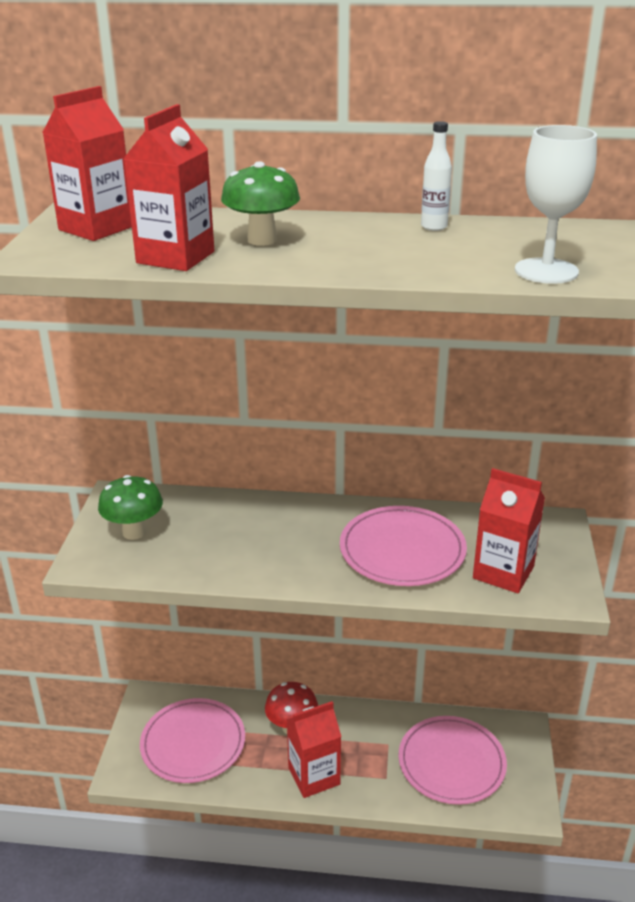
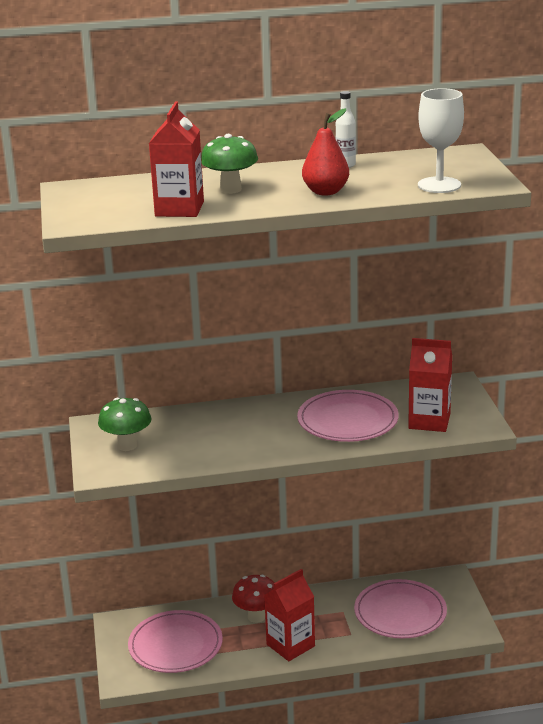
camera: 15 degrees left, 5 degrees down
red carton [42,86,132,241] -> none
none -> red pear [302,108,349,195]

